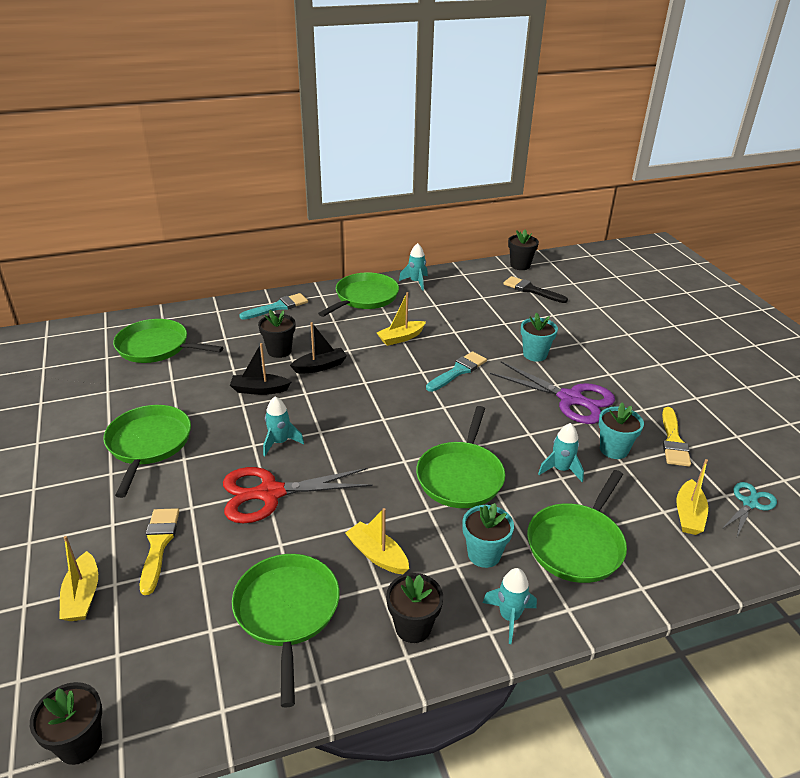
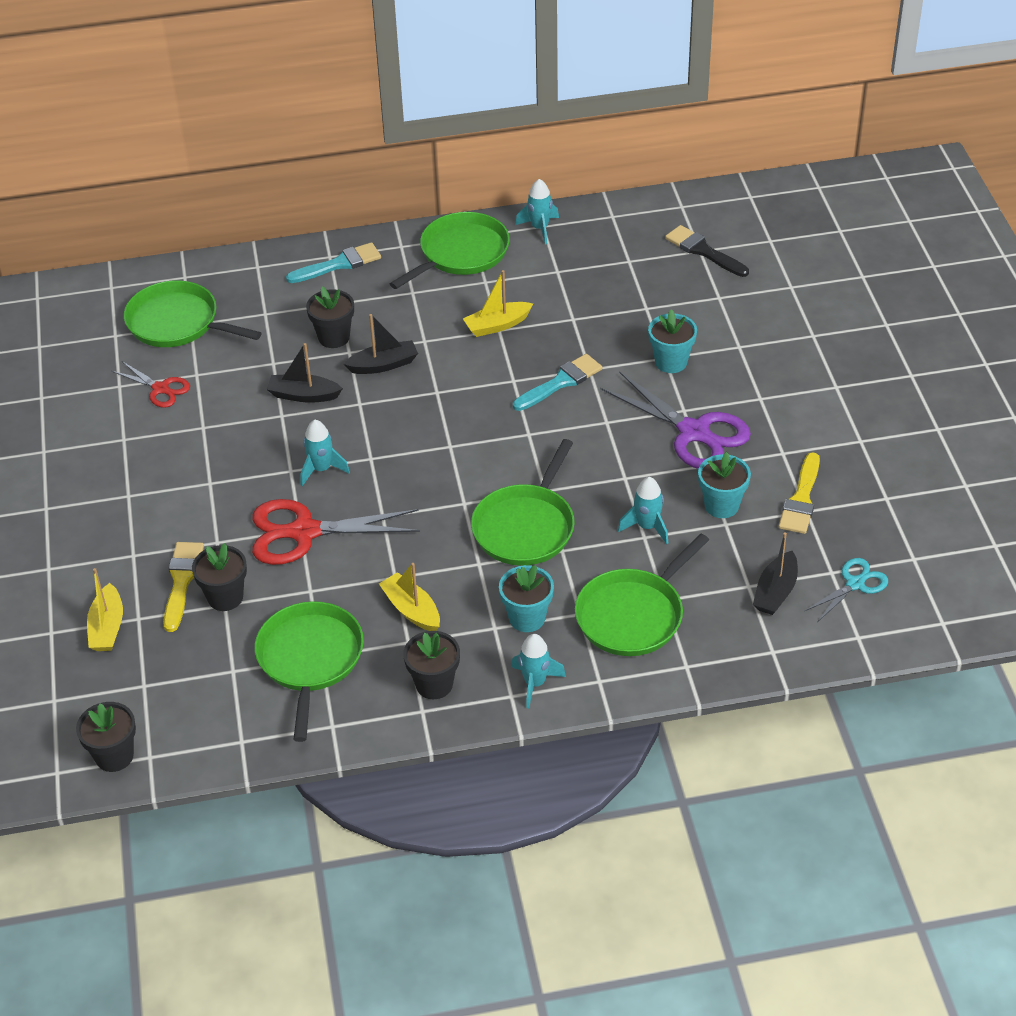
camera: 10 degrees right, 10 degrees up
green pan [103,405,191,498] -> none
black flower pot [508,229,539,270] -> black flower pot moved to [192,543,247,611]
yellow boat [676,459,708,535] -> black boat [753,532,798,615]
none -> red scissors [111,361,190,408]

